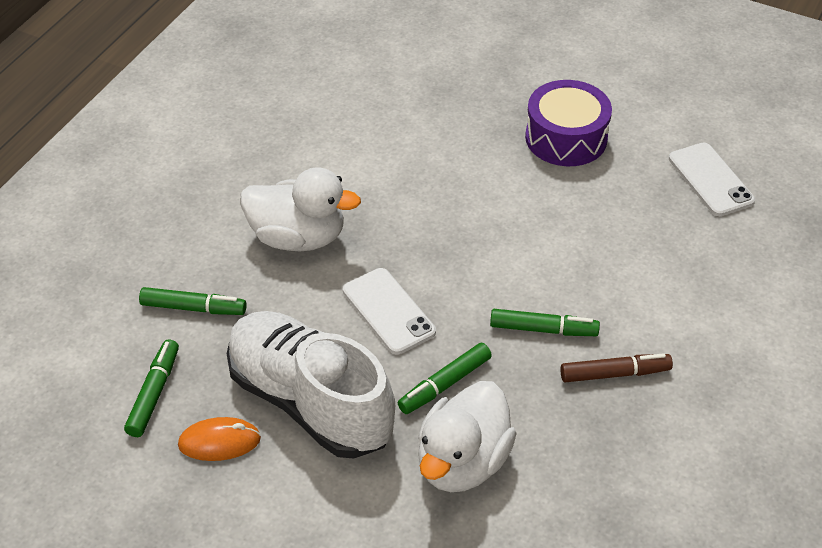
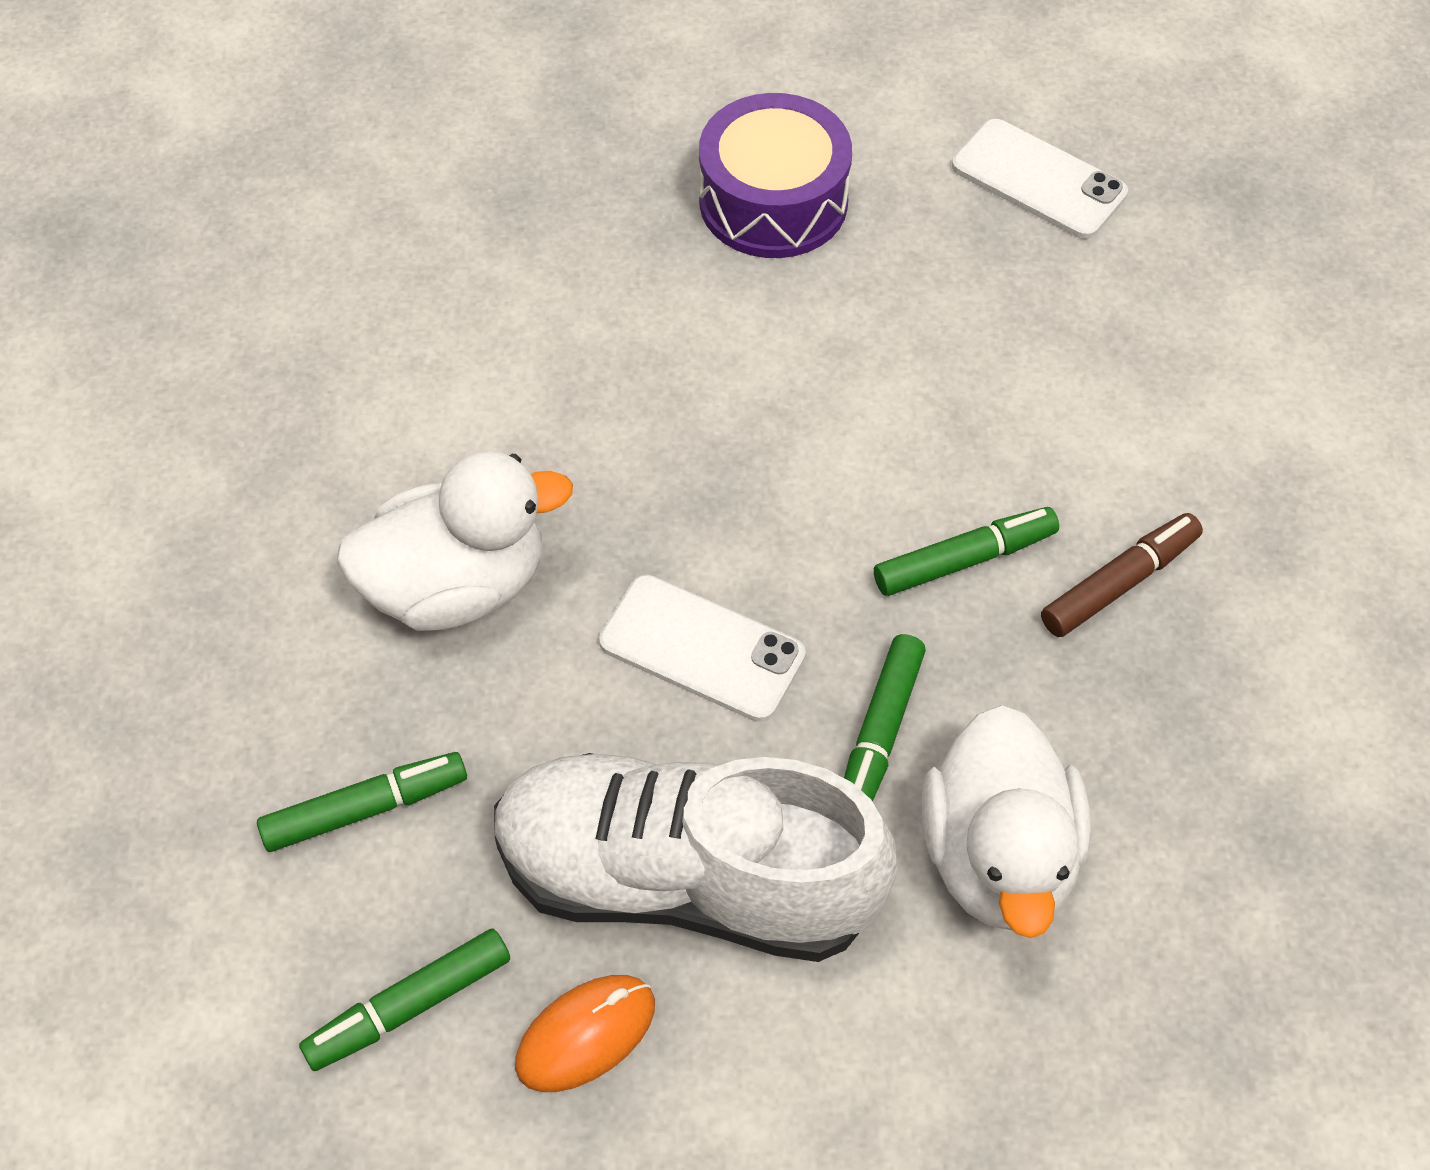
camera: 30 degrees left, 10 degrees up
green marker [124,340,179,437] -> green marker turned 105 degrees counterclockwise [299,929,510,1071]

